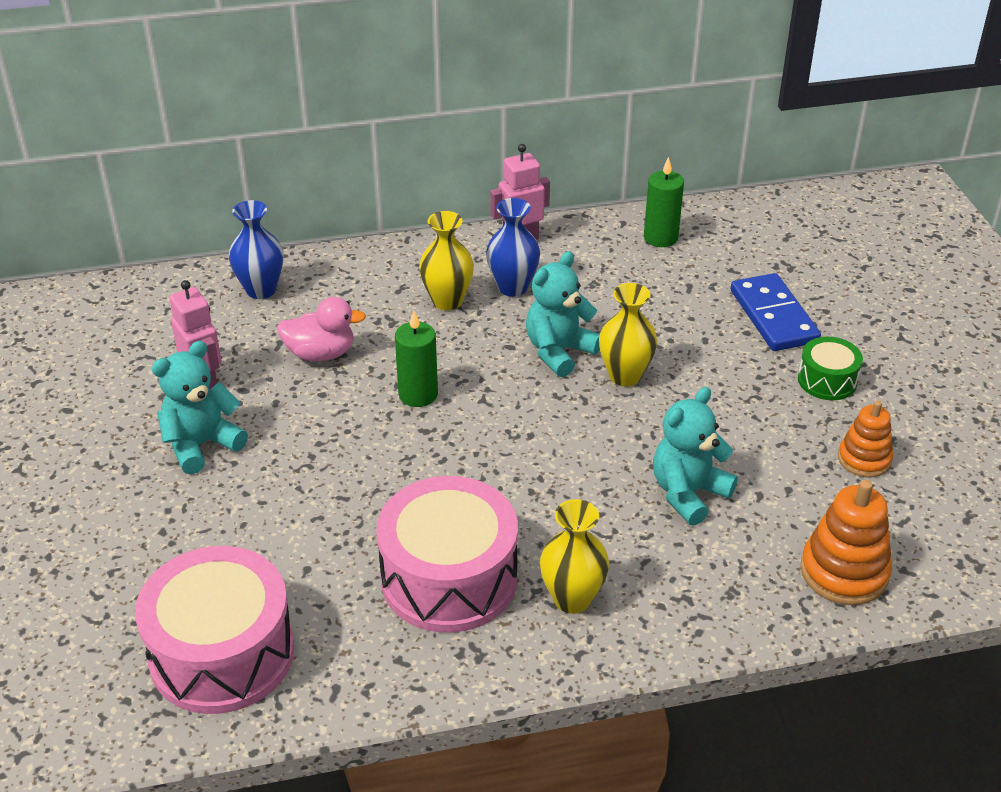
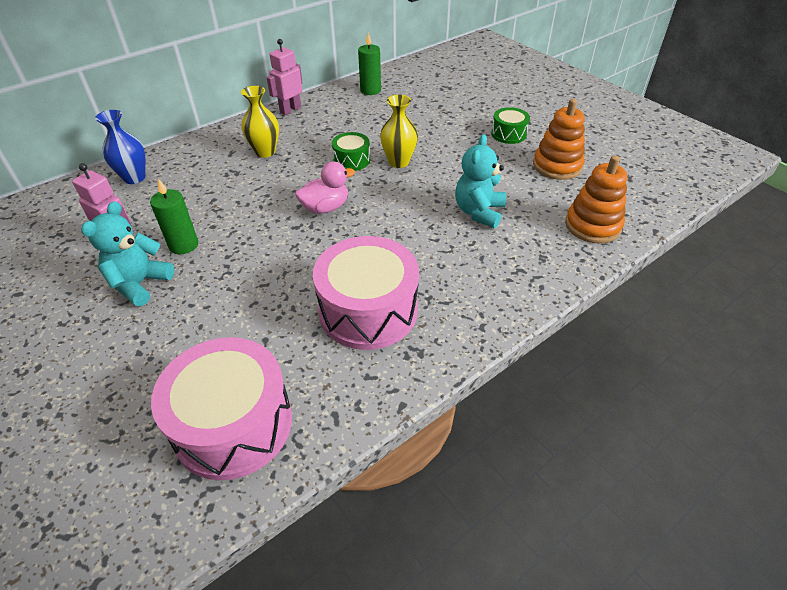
camera: 25 degrees left, 5 degrees up
pink duck [277,297,366,361] -> pink duck moved to [295,162,355,214]
green candle [395,311,438,407] -> green candle moved to [150,179,198,254]
blue vase [486,198,540,297] -> none
turquoise teddy bear [526,251,600,377] -> green drum [332,132,370,171]
yellow vase [540,499,609,614] -> none
blue domino [731,273,821,351] -> none
orange stacking toy [838,401,893,477] -> orange stacking toy [533,99,585,180], size x1.52

